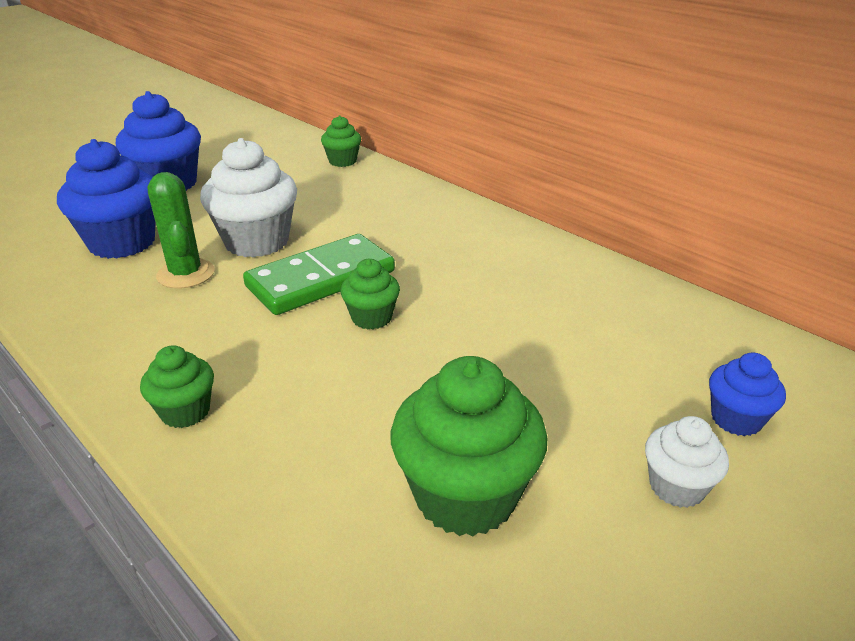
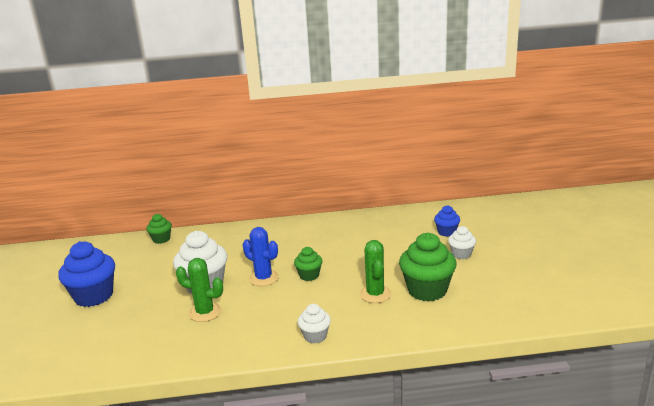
camera: 50 degrees left, 10 degrees down
blue cupcake [57,139,156,259] -> none
green cupcake [140,345,214,428] -> white cupcake [298,304,331,344]
green domino [243,234,395,315] -> blue cactus [243,227,279,286]
none -> green cactus [360,240,391,303]

